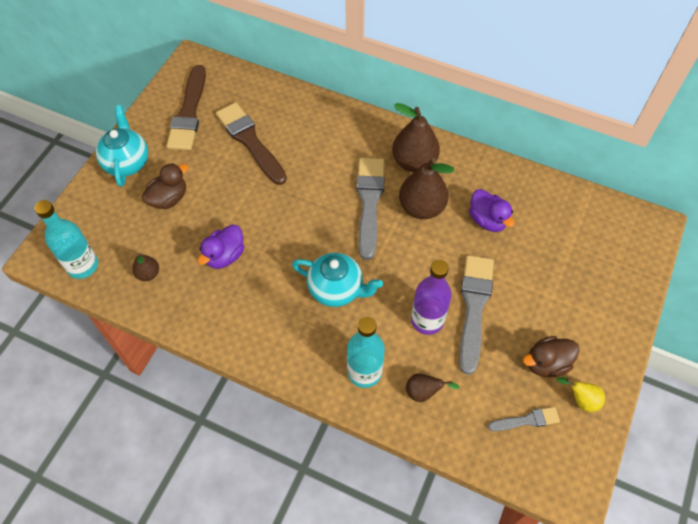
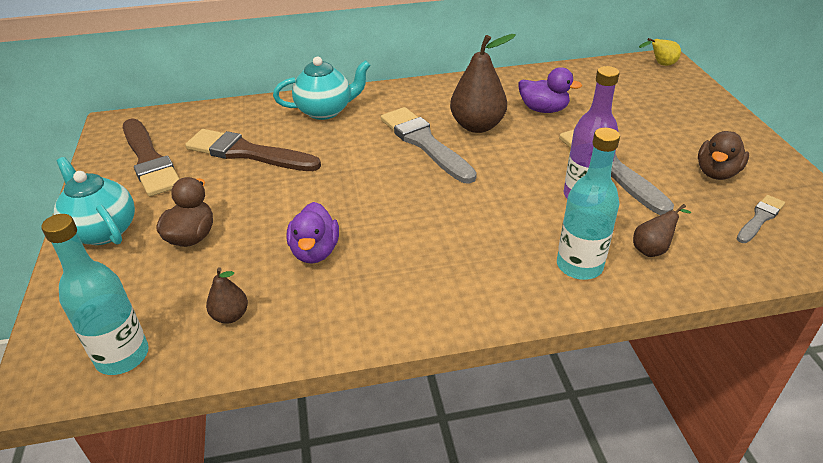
camera: 35 degrees left, 20 degrees down
turquoise teapot [292,253,383,307] -> turquoise teapot moved to [273,57,371,120]
brown pear [392,103,440,172] -> none
yellow pear [556,377,605,412] -> yellow pear moved to [639,38,681,66]

